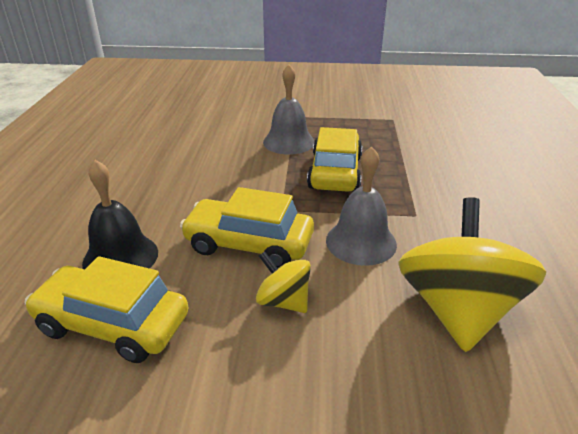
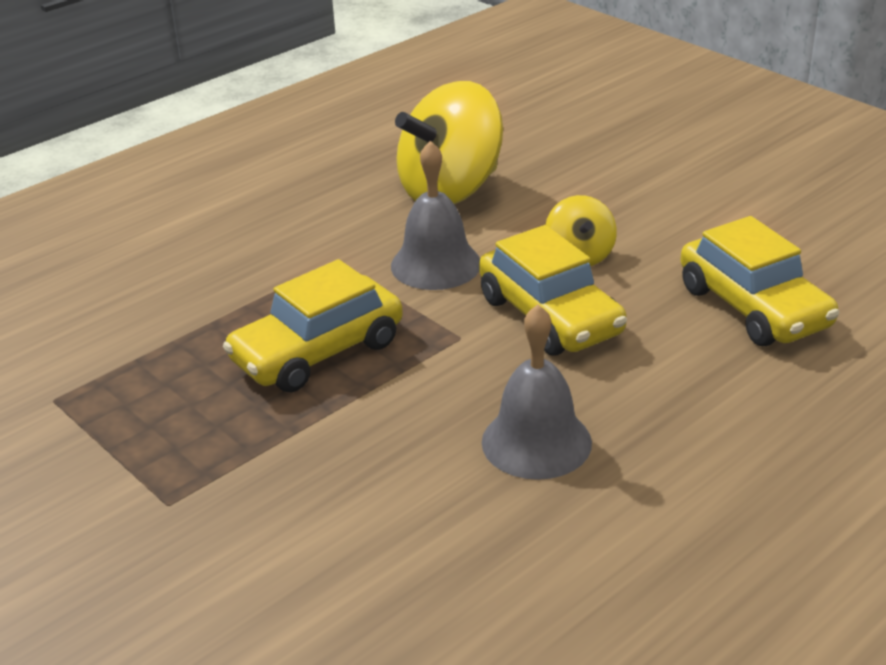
camera: 135 degrees left, 0 degrees up
black bell [82,160,158,269] -> none
grey bell [263,65,315,155] -> grey bell moved to [482,304,592,480]

